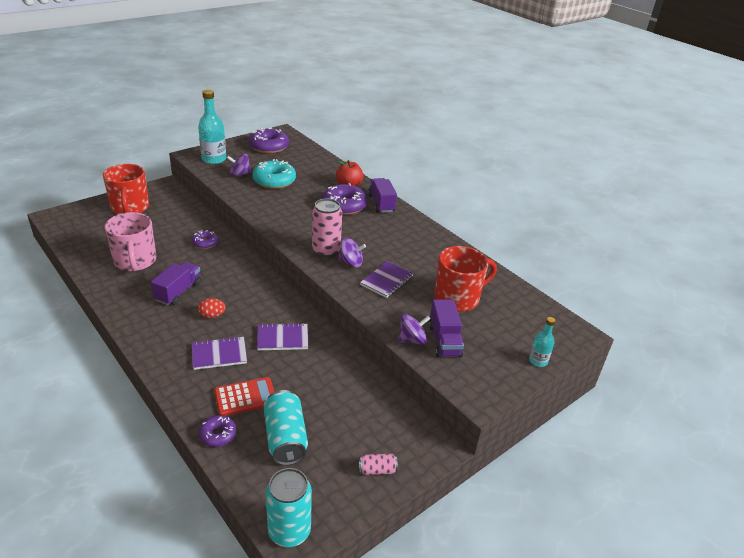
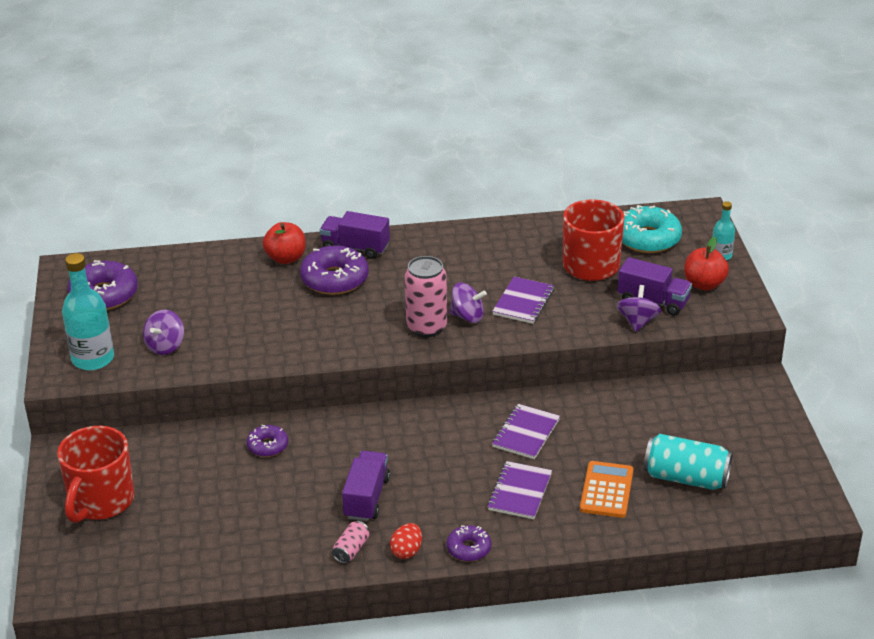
camera: 55 degrees left, 0 degrees up
red mug [103,164,149,214] -> red mug turned 90 degrees clockwise [57,426,135,523]
pink mug [104,212,156,271] -> none
purple truck [151,262,201,305] -> purple truck turned 45 degrees clockwise [342,451,390,521]
red egg [198,298,226,318] -> red egg moved to [390,523,422,559]
purple donut [199,415,236,447] -> purple donut moved to [447,525,491,561]
red calculator [214,377,275,416] -> orange calculator [580,461,633,518]
turquoise donut [252,159,296,189] -> turquoise donut moved to [622,205,682,253]
turquoise can [266,468,312,547] -> none
purple spinning top [338,238,366,268] -> purple spinning top turned 60 degrees clockwise [449,282,487,323]
pink can [359,454,398,475] -> pink can moved to [332,521,369,564]
purple notebook [360,261,414,298] -> purple notebook turned 45 degrees clockwise [492,277,554,324]
none -> red apple [684,237,729,291]

